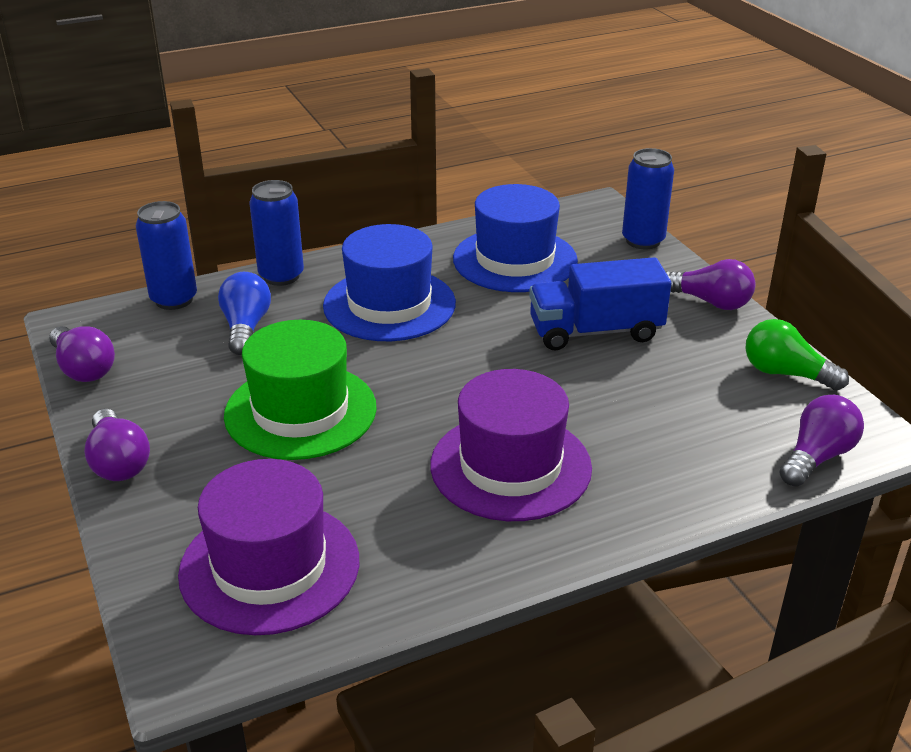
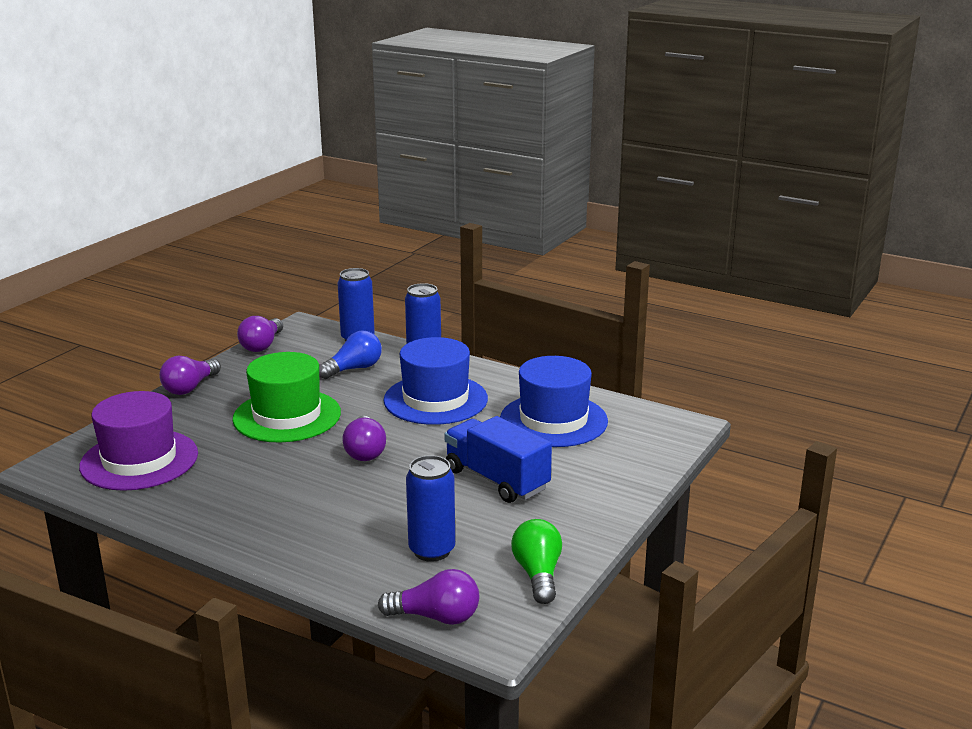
camera: 55 degrees right, 10 degrees down
purple hat [430,369,592,521] -> none
blue can [622,148,674,249] -> blue can moved to [406,455,455,562]
purple light bulb [666,259,755,310] -> purple light bulb moved to [342,416,386,461]

